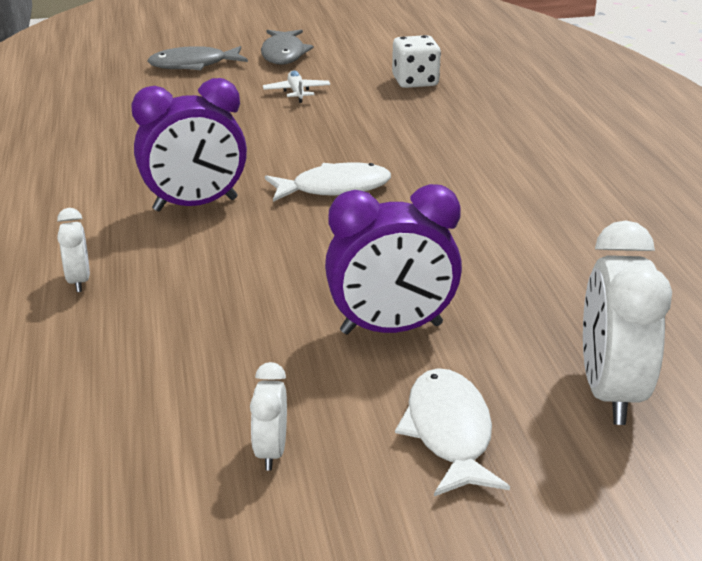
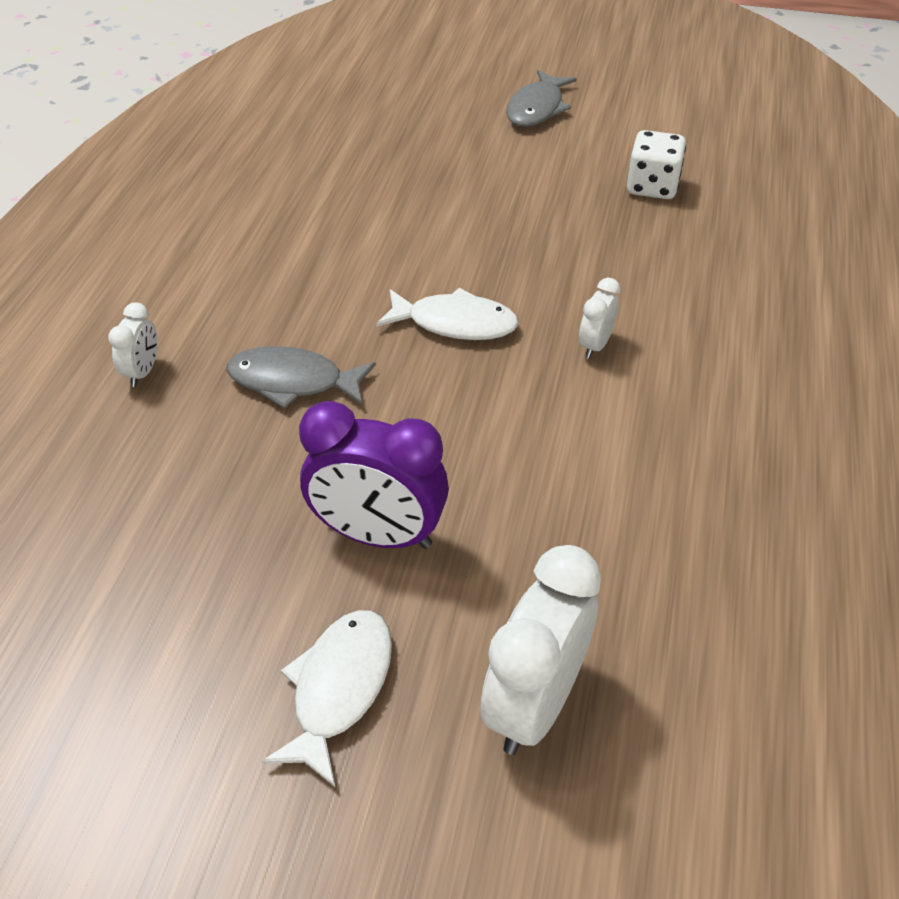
camera: 25 degrees right, 15 degrees up
purple clock [131,78,247,211] -> none
grey fish [147,46,248,70] -> grey fish moved to [226,346,376,409]
white clock [250,362,287,471] -> white clock moved to [579,278,620,359]
white plane [263,70,330,103] -> none

